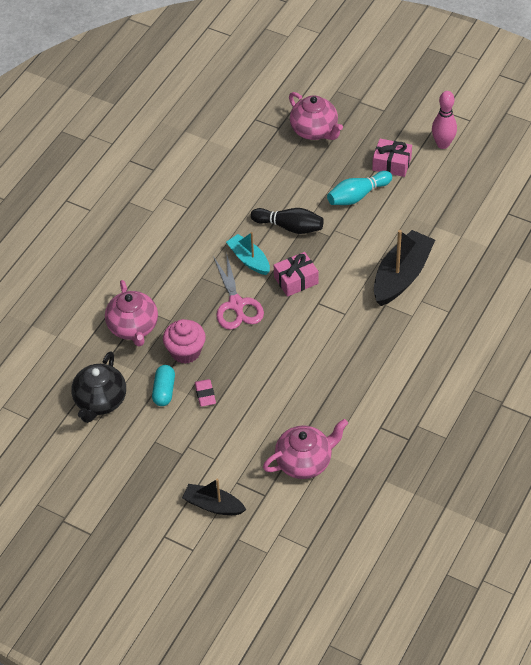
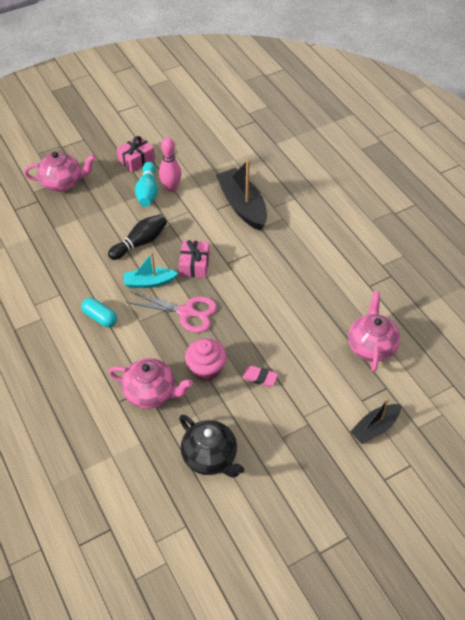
camera: 60 degrees left, 0 degrees up
turquoise capsule [152,365,175,406] -> turquoise capsule moved to [81,298,117,327]
pink bowling pin [432,91,457,149] -> pink bowling pin moved to [159,137,182,192]

